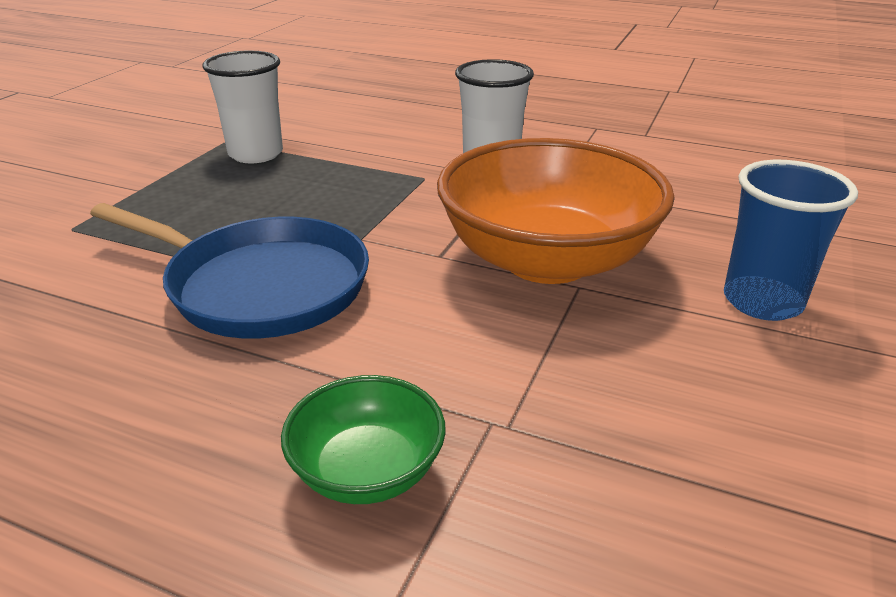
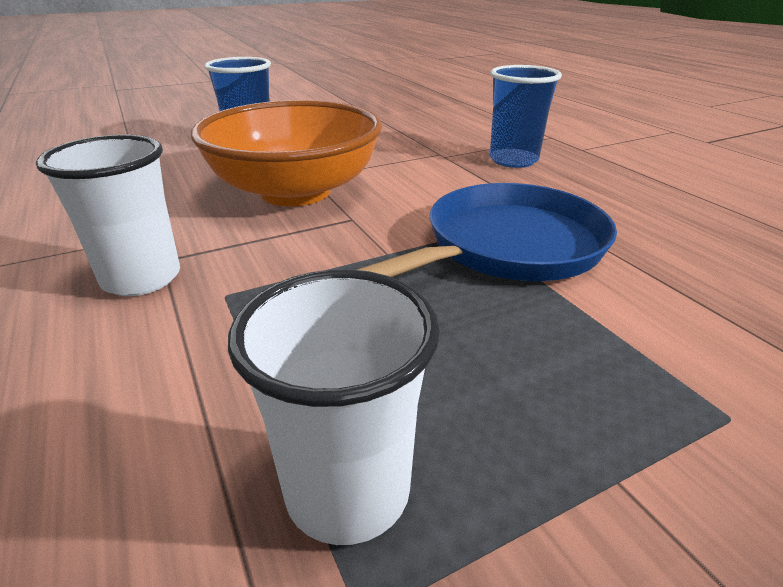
camera: 140 degrees left, 0 degrees up
blue pan [90,203,369,339] -> blue pan turned 75 degrees clockwise [357,183,617,281]
green bowl [281,375,446,504] -> blue cup [490,65,562,168]

